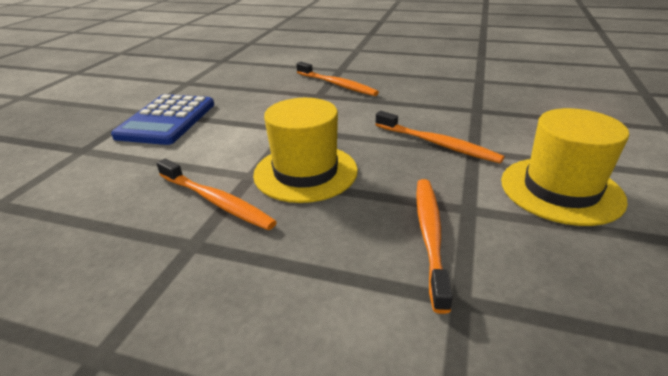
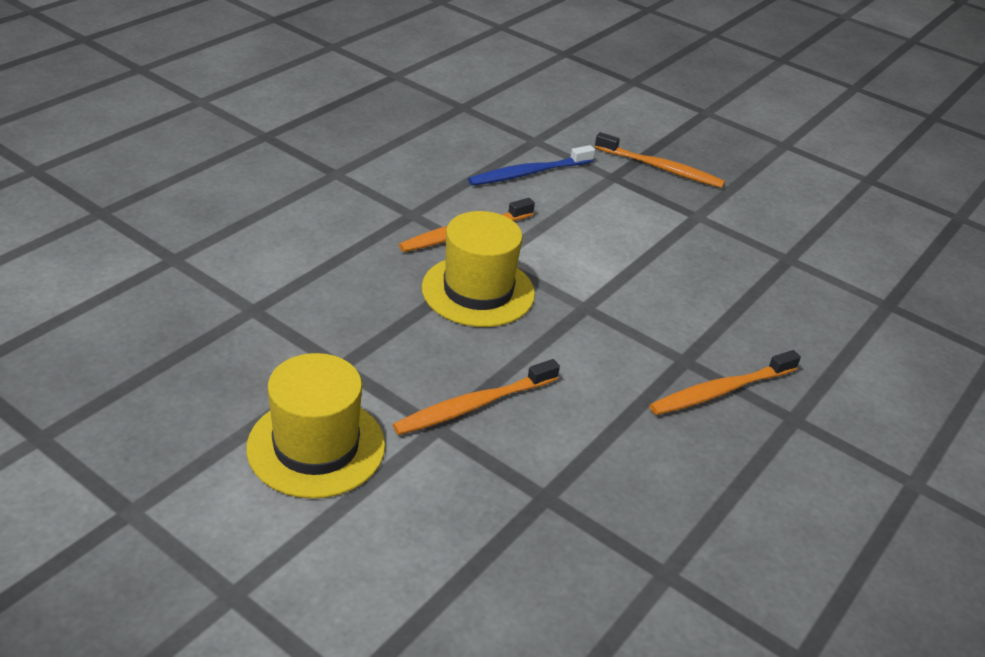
camera: 105 degrees right, 5 degrees up
blue calculator [111,94,214,145] -> none
orange toothbrush [416,179,453,314] -> orange toothbrush moved to [595,132,725,188]
none -> blue toothbrush [468,145,595,186]

